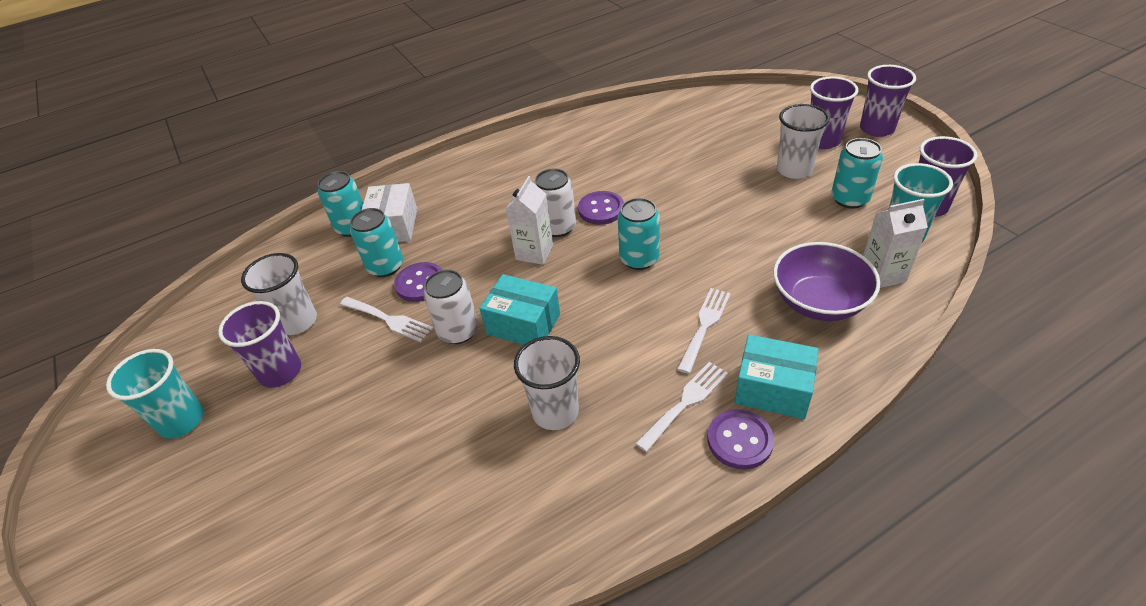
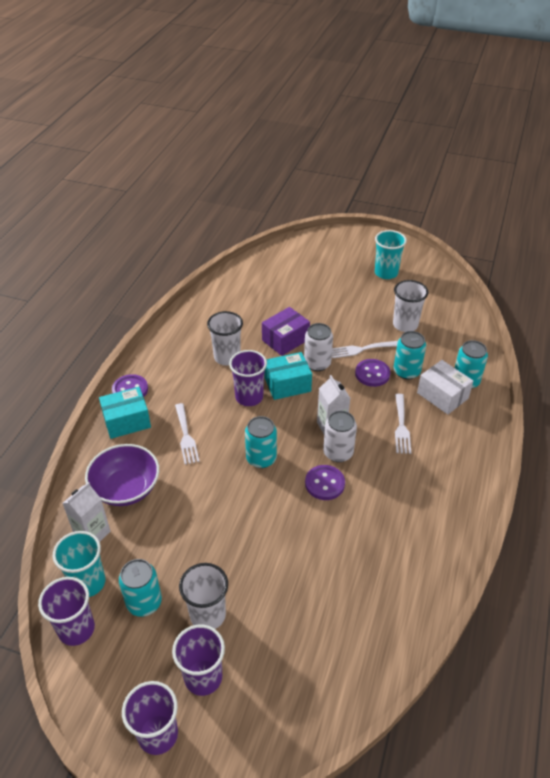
camera: 135 degrees right, 0 degrees up
purple cup [218,301,301,388] -> purple cup moved to [229,350,267,406]
white fork [635,362,728,452] -> white fork moved to [395,394,411,454]
none -> purple box [262,307,310,356]

